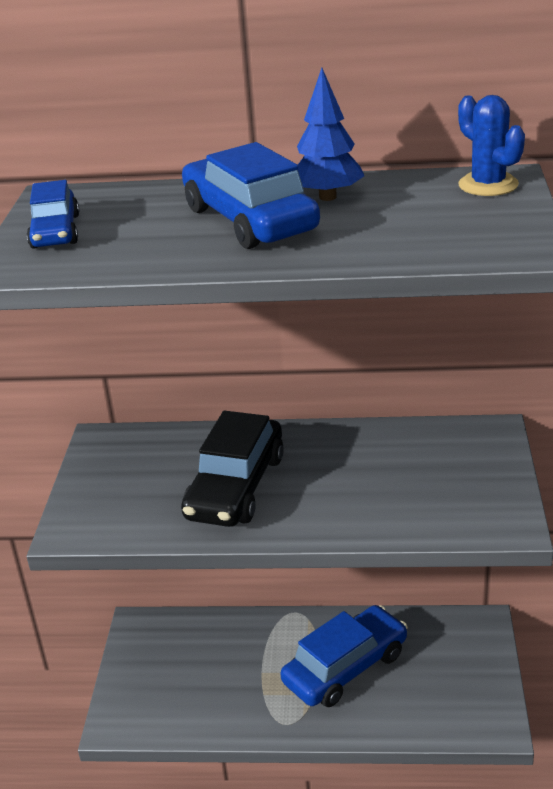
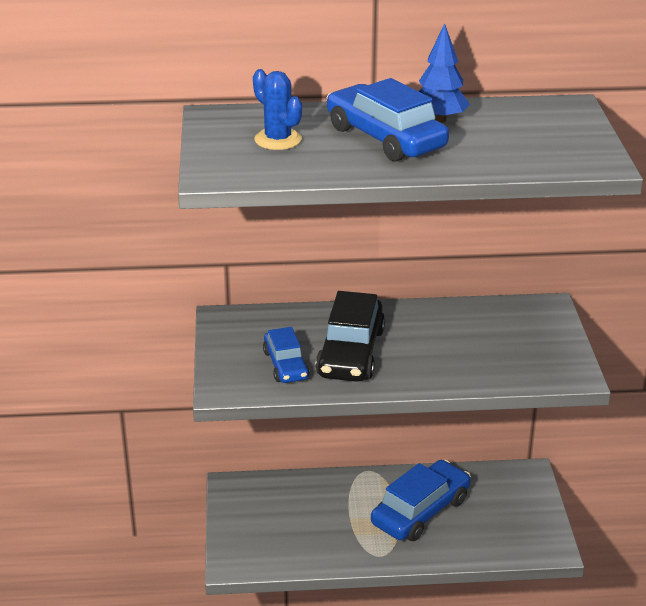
camera: 10 degrees left, 0 degrees up
blue car [27,180,79,249] -> blue car moved to [263,327,309,383]
blue cactus [458,95,525,196] -> blue cactus moved to [253,69,302,150]

